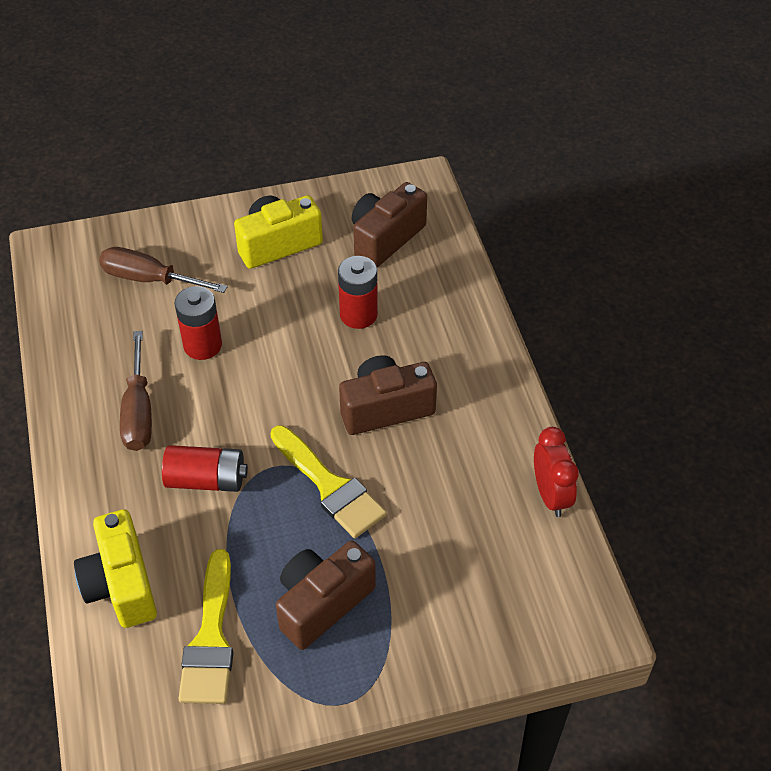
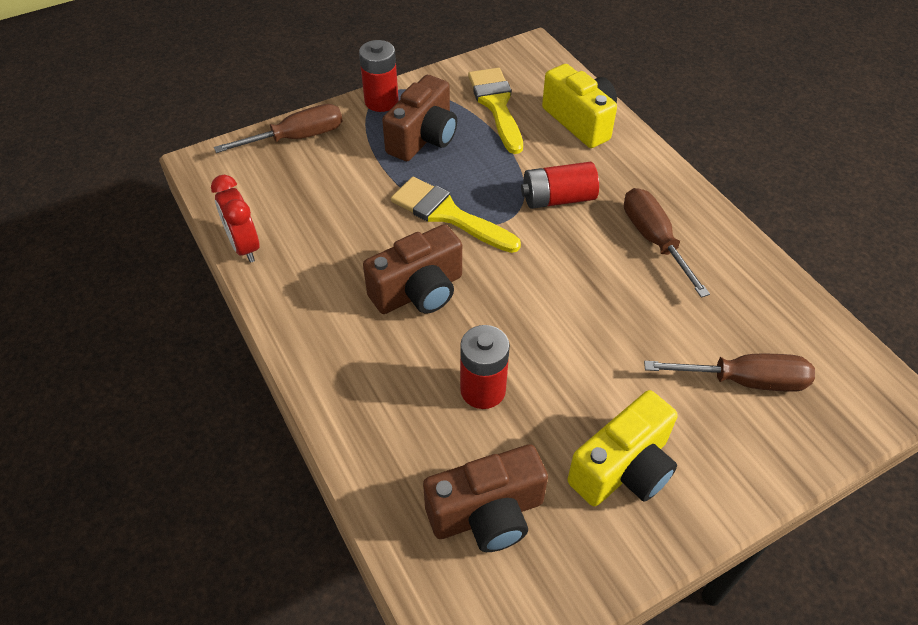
camera: 165 degrees right, 0 degrees up
red battery [175,286,222,360] -> red battery moved to [359,40,399,112]
brown camera [352,182,427,267] -> brown camera turned 45 degrees clockwise [423,444,548,552]
none -> brown screwdriver [214,104,342,153]

